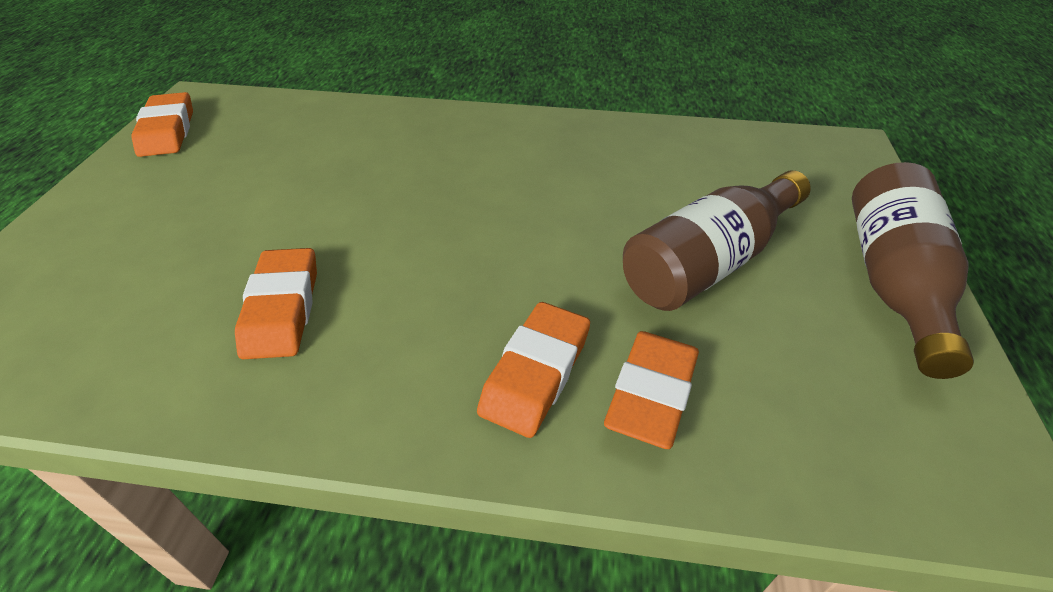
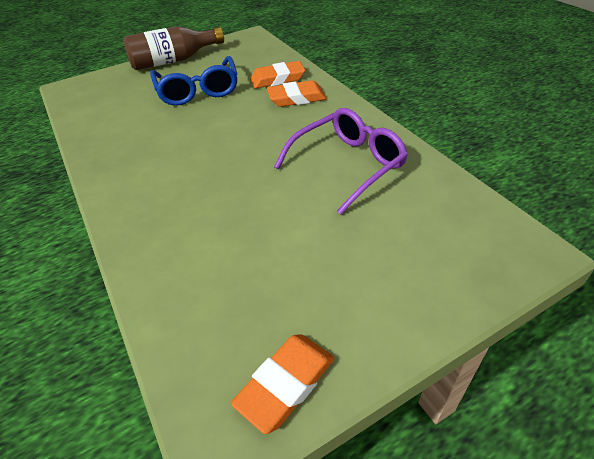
camera: 125 degrees left, 0 degrees up
orange eraser [235,248,317,359] -> purple glasses [274,108,408,215]
brown bottle [623,170,811,311] -> blue glasses [150,56,238,106]

